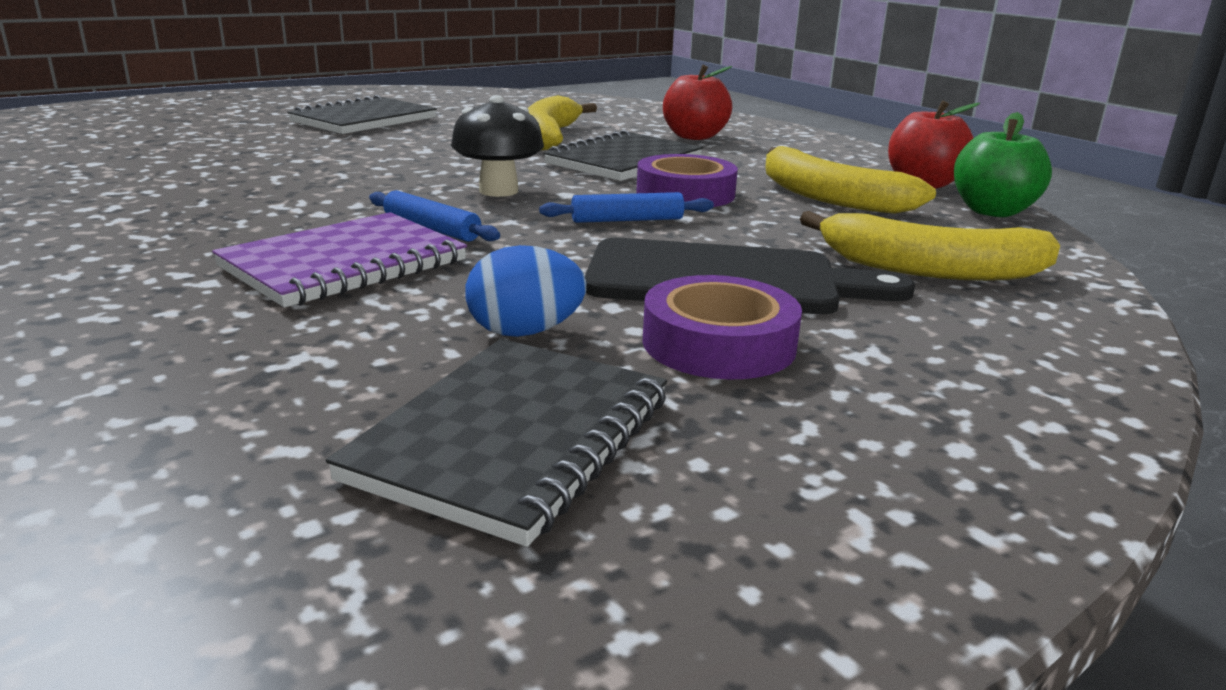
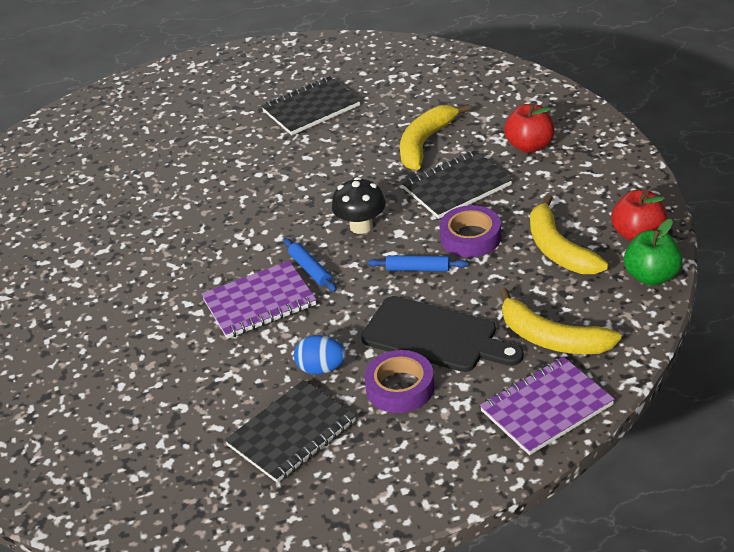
camera: 25 degrees right, 15 degrees up
none -> purple notebook [480,357,615,455]

